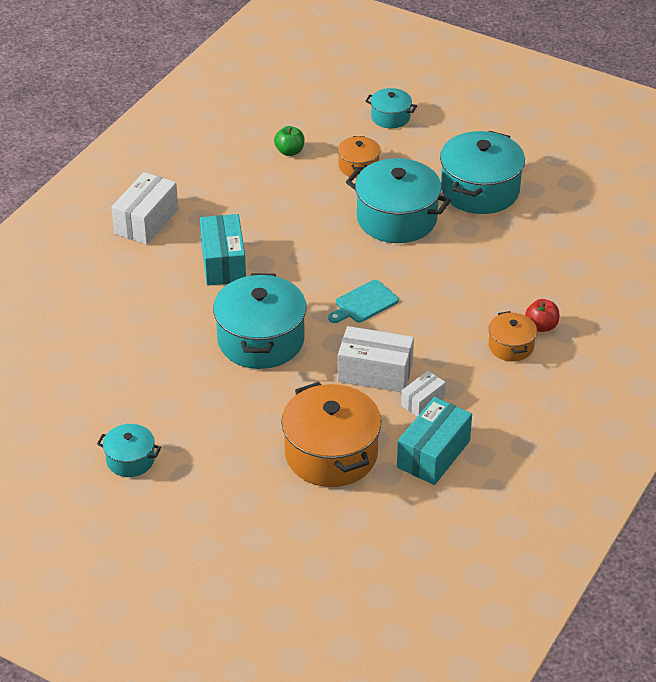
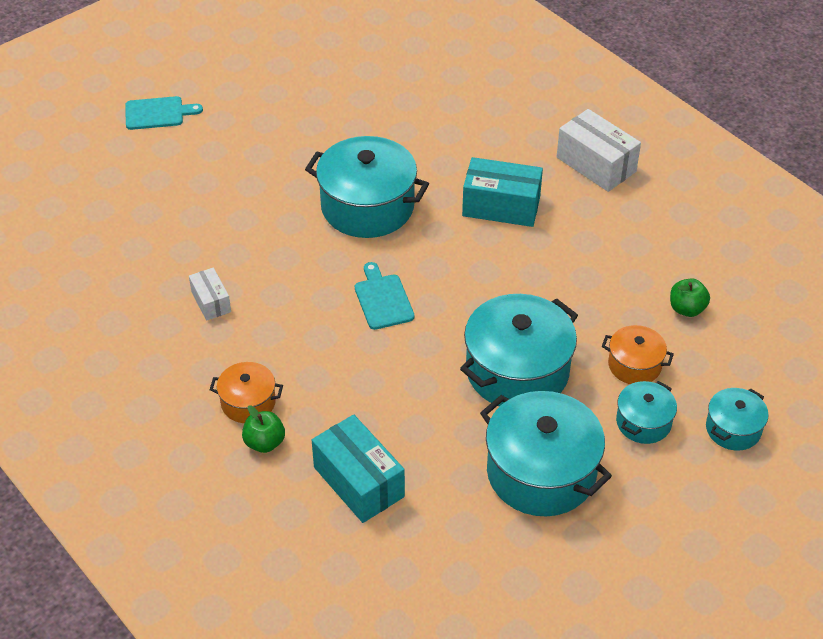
camera: 110 degrees right, 5 degrees up
turquoise pot [97,424,161,477] -> turquoise pot moved to [616,381,677,444]
orange pot [281,382,382,487] -> none
white box [338,326,414,392] -> none
turquoise box [397,397,472,485] -> turquoise box moved to [312,415,405,523]
red apple [525,299,559,332] -> green apple [242,406,285,453]
none -> turquoise cutting board [125,96,203,130]

